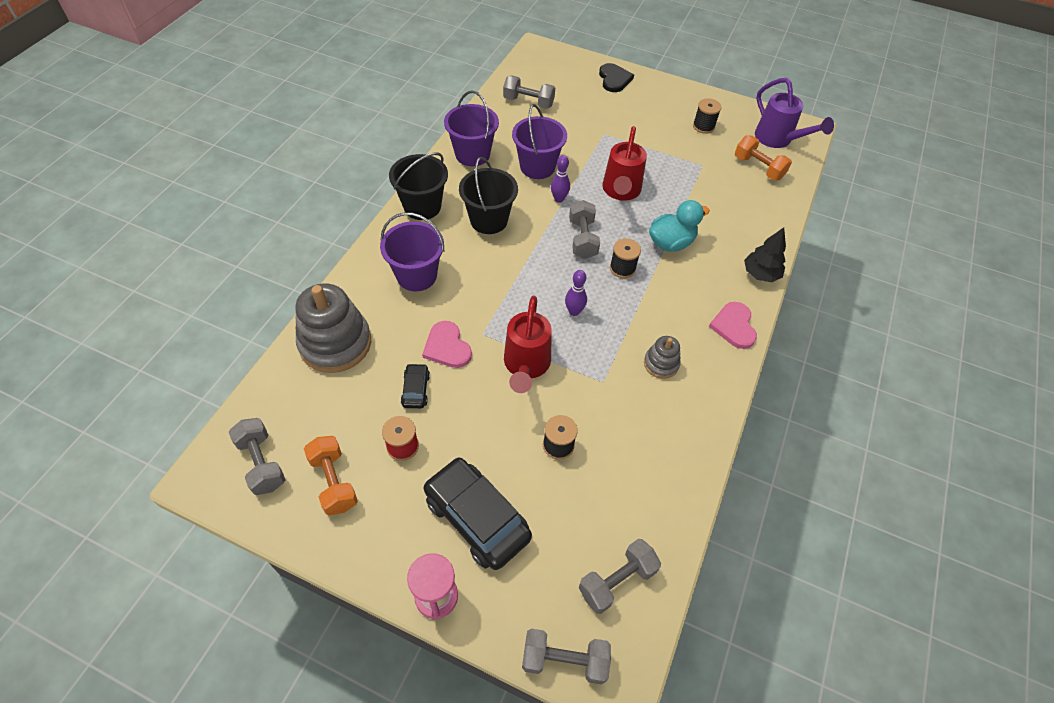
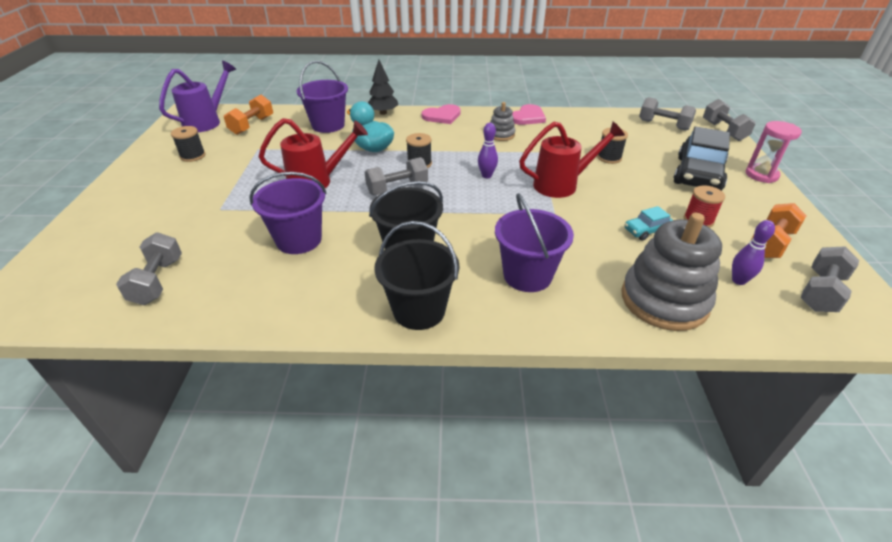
camera: 110 degrees left, 15 degrees down
black car [401,363,430,408] -> turquoise car [624,206,673,241]
pink heart [422,321,472,368] -> pink heart moved to [512,104,546,125]
purple bucket [444,91,499,166] -> purple bucket moved to [297,61,348,133]
purple bowling pin [551,155,570,203] -> purple bowling pin moved to [732,220,775,285]
black heart [599,63,634,92] -> none

